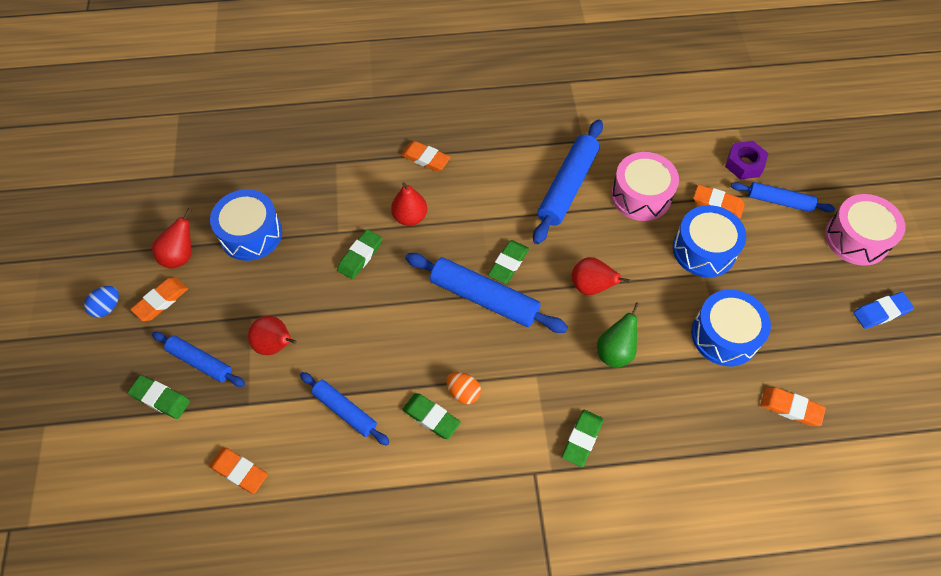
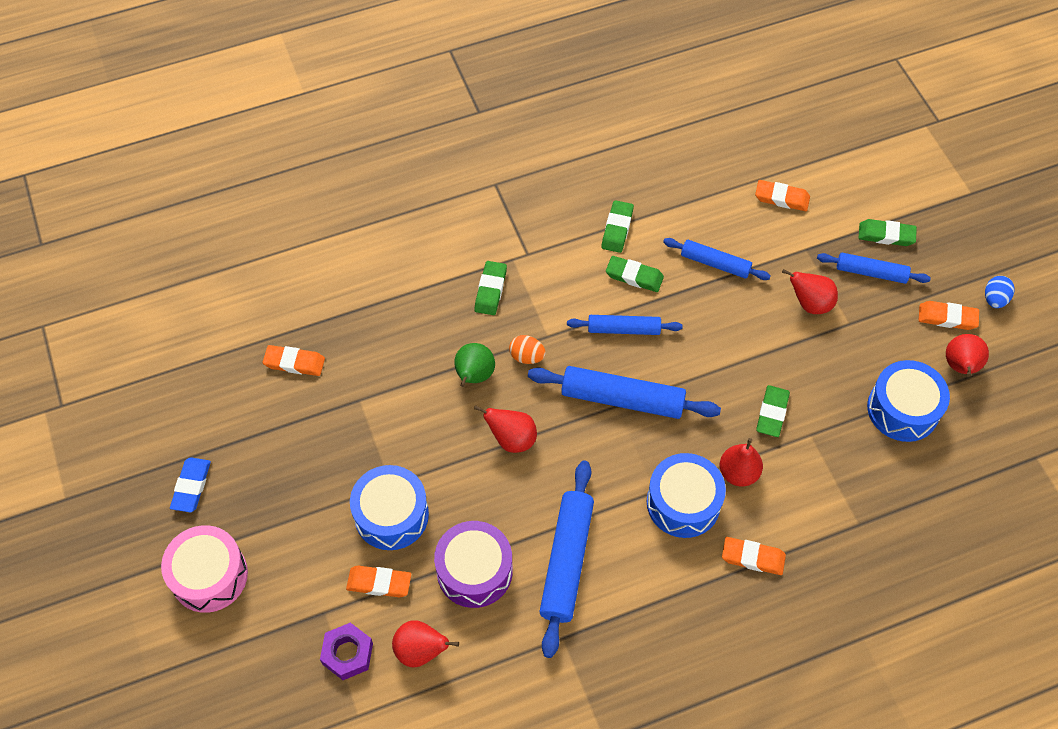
camera: 165 degrees right, 0 degrees up
orange eraser [130,278,188,321] -> orange eraser turned 75 degrees clockwise [919,301,979,330]
orange egg [446,372,481,404] -> orange egg moved to [509,335,546,364]
green eraser [488,240,529,284] -> green eraser moved to [601,200,634,253]
pink drum [611,152,679,221] -> purple drum [434,521,513,608]
blue drum [691,290,771,366] -> blue drum moved to [647,453,726,538]
blue rolling pin [731,182,835,212] -> blue rolling pin moved to [567,315,683,335]
blue eraser [853,292,914,329] -> blue eraser turned 45 degrees counterclockwise [170,457,211,512]
none -> red pear [392,620,459,667]

